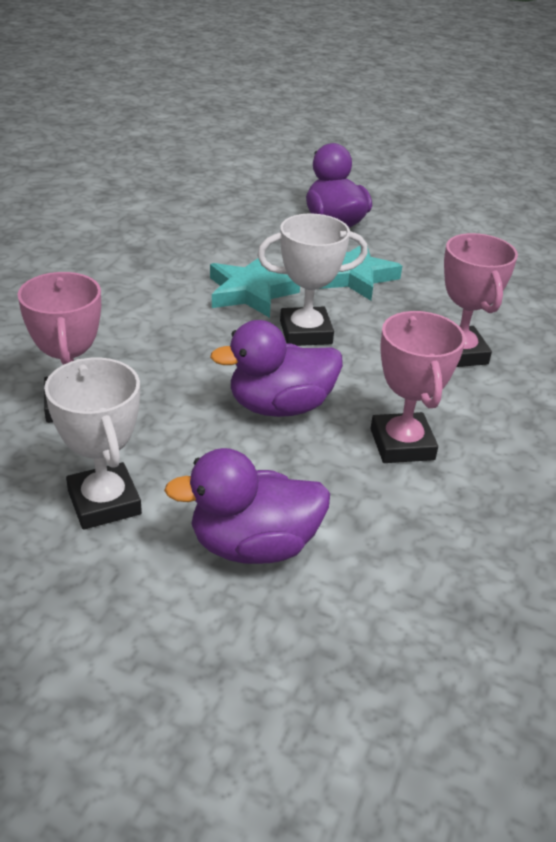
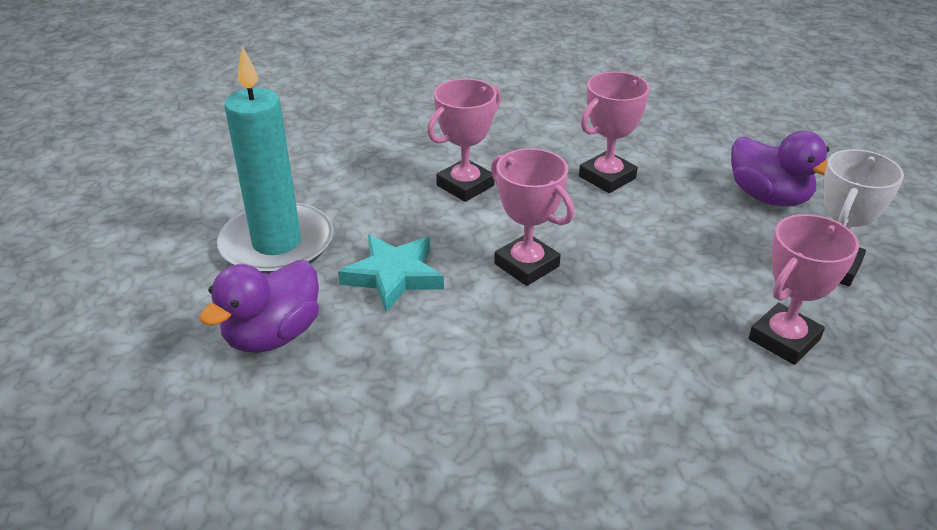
camera: 120 degrees left, 0 degrees up
turquoise star [210,258,300,318] -> none
purple duck [210,320,343,417] -> none
white trophy [257,214,368,346] -> pink trophy [491,148,574,286]
none -> turquoise candle [217,46,333,274]

